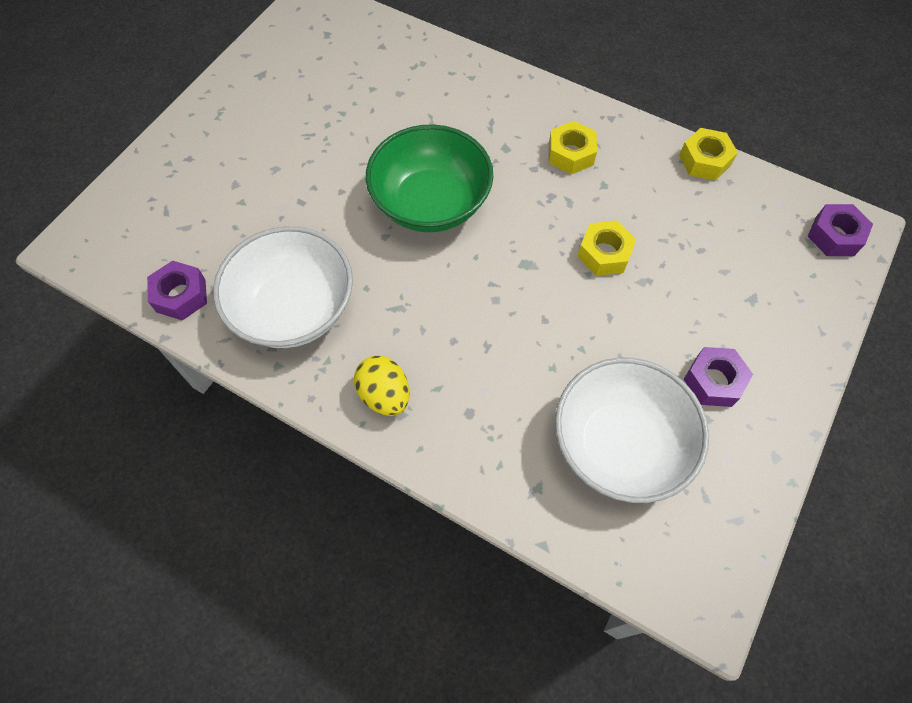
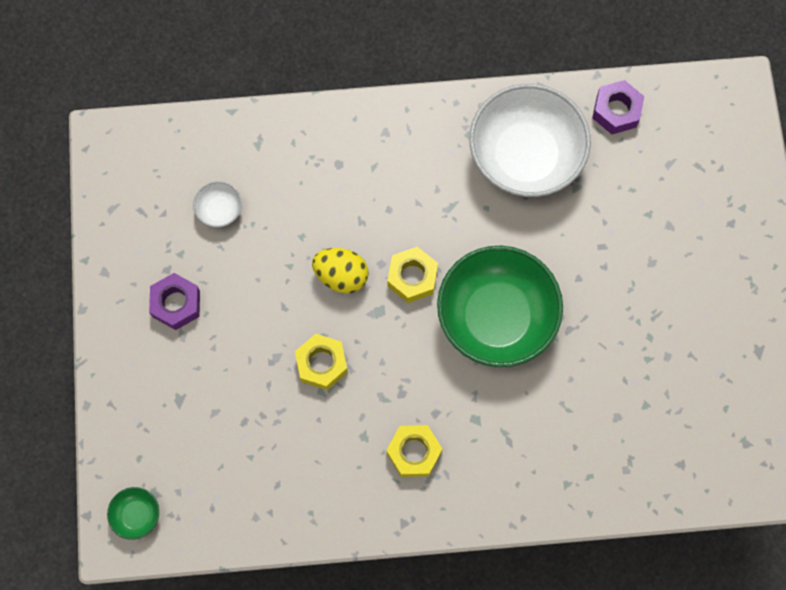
camera: 145 degrees right, 10 degrees up
yellow egg [354,356,409,416] -> yellow egg moved to [312,248,369,293]
white bowl [555,358,709,503] -> white bowl [193,181,242,228], size x0.41
yellow nut [679,128,738,181] -> yellow nut moved to [387,247,438,303]
purple nut [808,204,873,256] -> green bowl [107,487,159,540]

